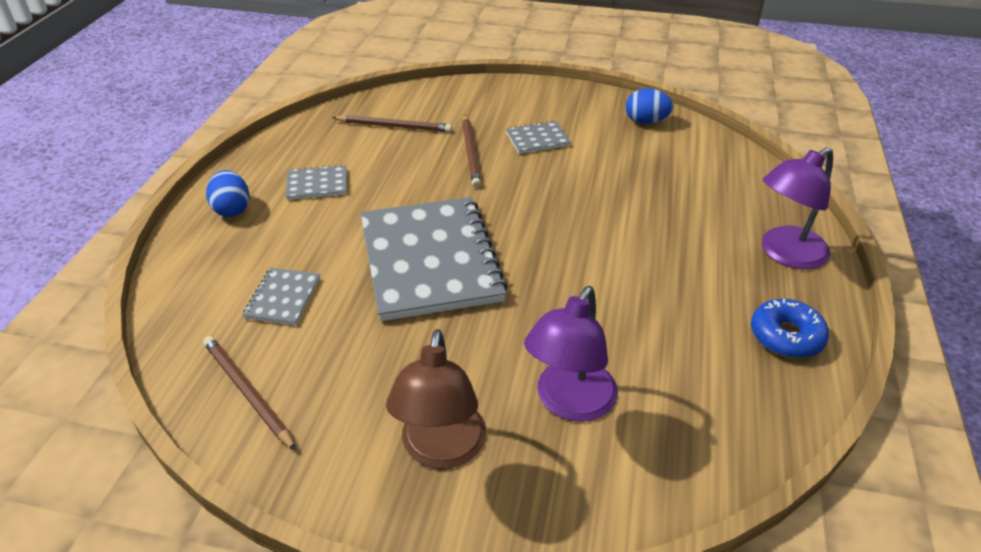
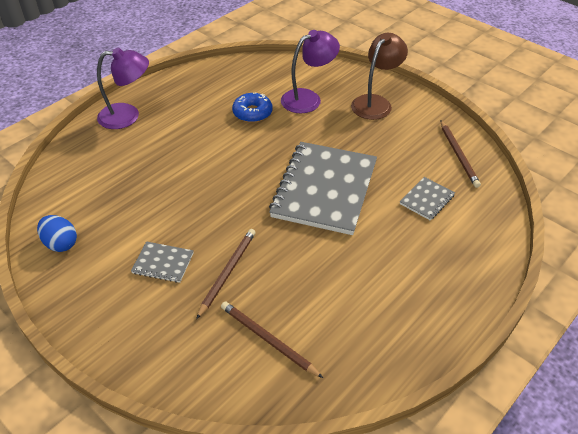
camera: 150 degrees left, 5 degrees up
blue egg [206,170,250,217] -> none
grey notebook [286,165,347,200] -> none
blue donut [751,299,829,358] -> blue donut moved to [232,93,273,123]

